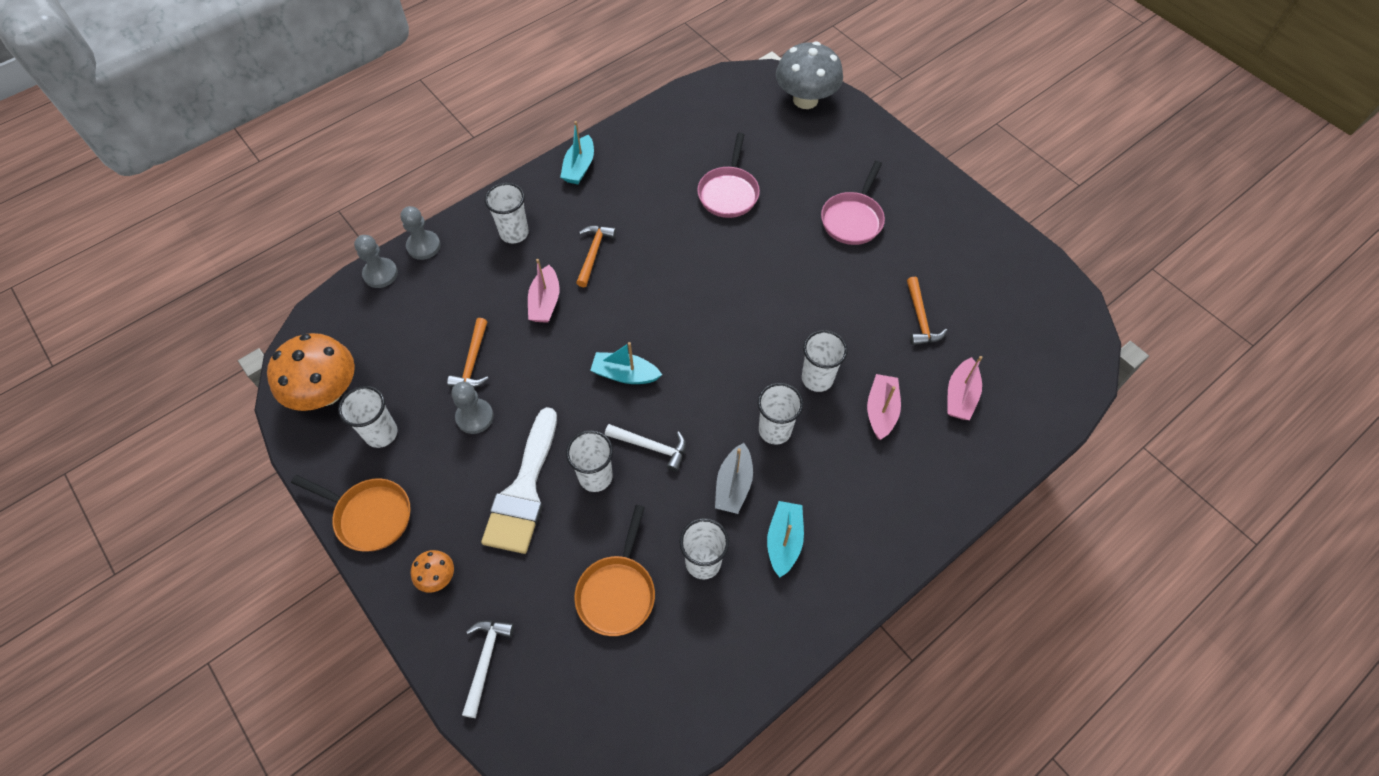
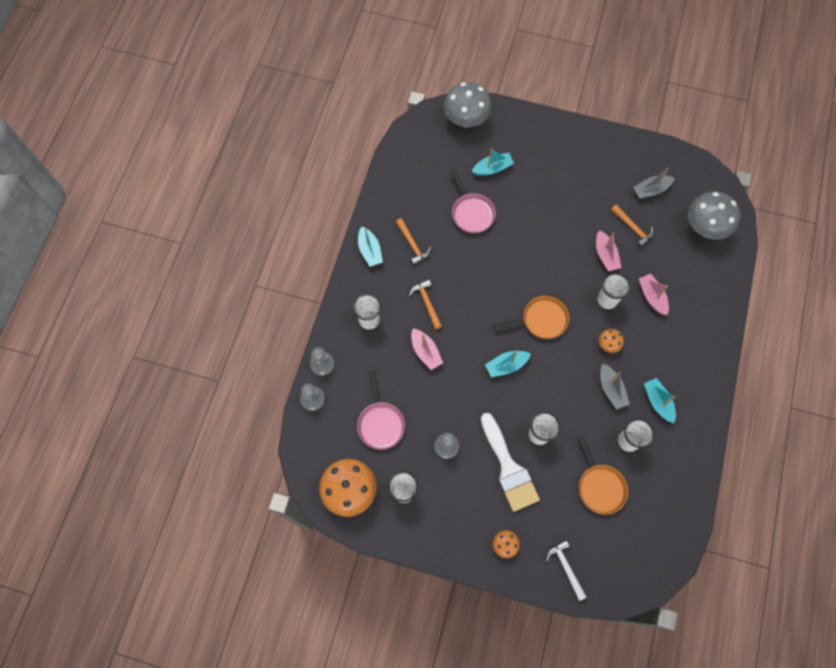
camera: 35 degrees left, 10 degrees up
orange pan [291,475,410,551] -> orange pan moved to [493,296,569,339]
orange hammer [447,318,489,387] -> orange hammer moved to [396,218,431,265]
white hammer [605,424,686,472] -> none
white cup [758,383,804,445] -> orange mushroom [599,329,624,353]
pink pan [821,161,885,245] -> pink pan moved to [357,370,405,450]
pink boat [947,356,982,420] -> pink boat moved to [596,230,621,271]
none -> turquoise boat [472,149,514,176]
none -> grey boat [633,168,675,199]
none -> grey mushroom [688,191,740,240]

